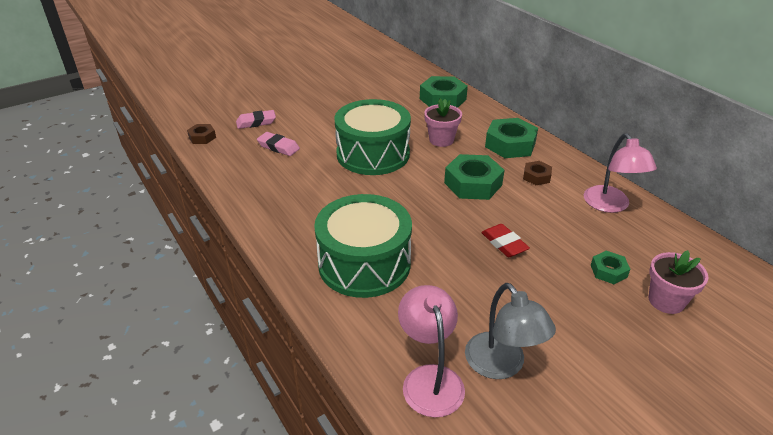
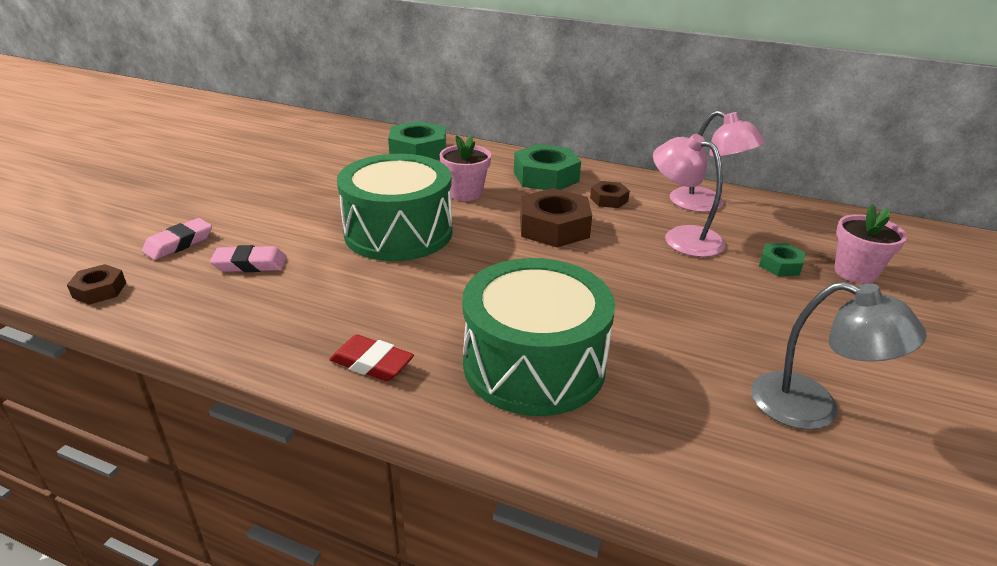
camera: 35 degrees left, 5 degrees down
pink lamp [398,285,465,418] -> pink lamp moved to [653,134,725,257]
green nut [444,154,504,200] -> brown nut [520,188,592,247]
red eraser [481,224,530,257] -> red eraser moved to [329,335,414,381]

